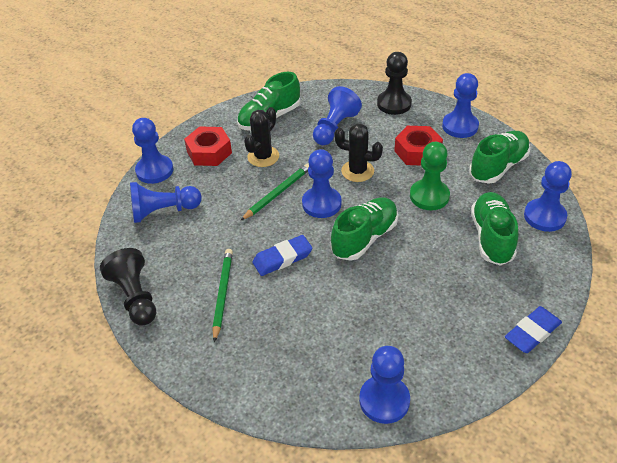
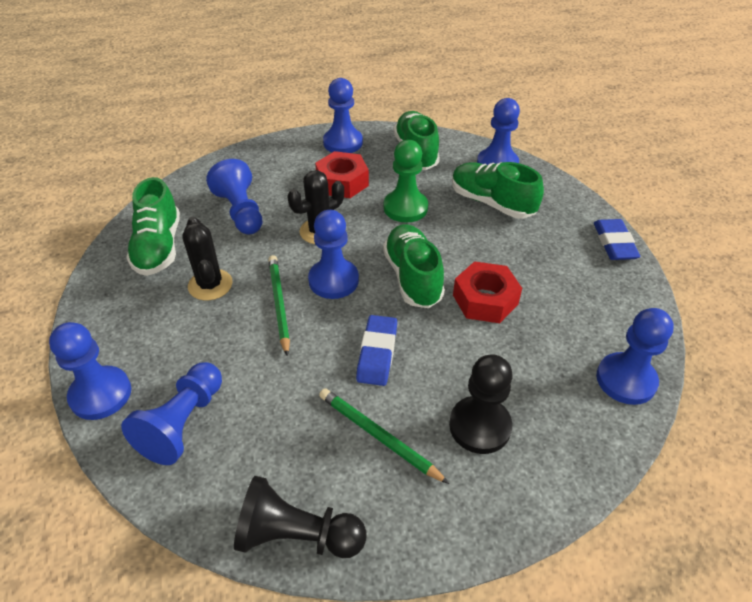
camera: 55 degrees left, 0 degrees up
red nut [184,126,232,166] -> red nut moved to [453,261,522,323]
black pawn [377,52,412,115] -> black pawn moved to [449,355,513,454]

